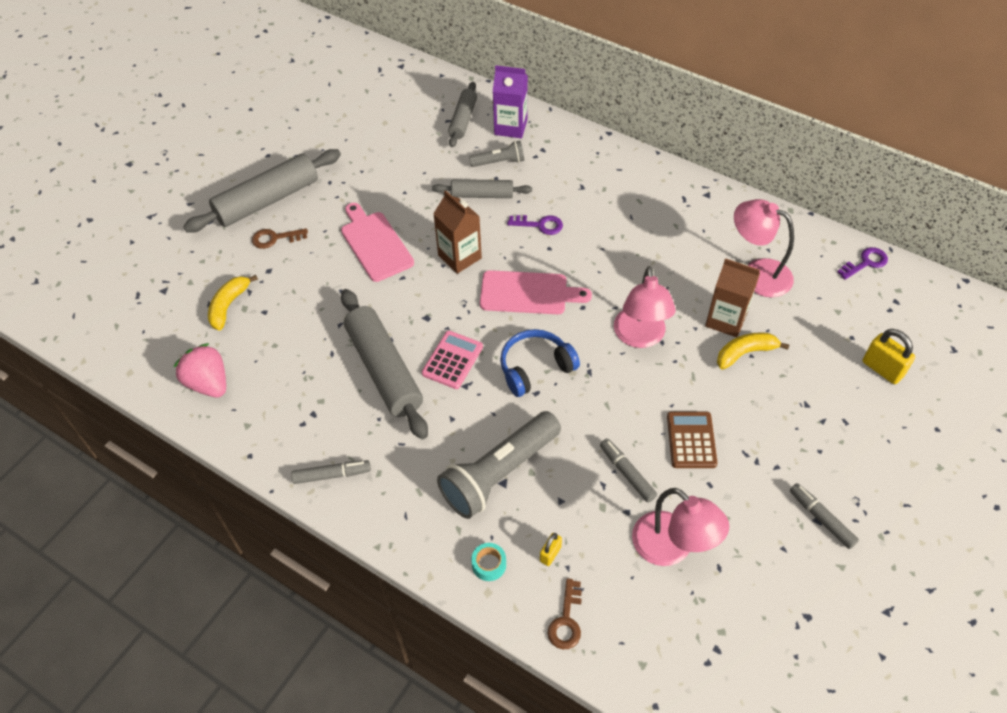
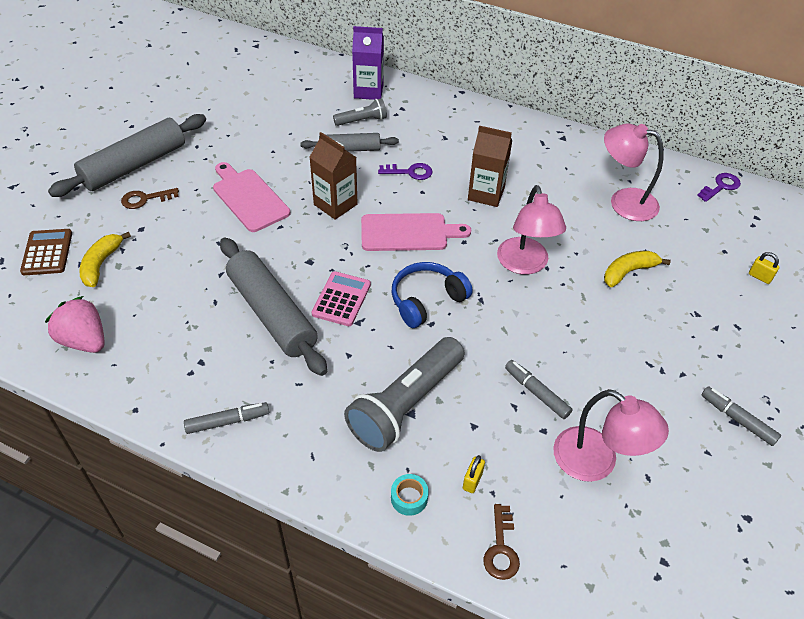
camera: 10 degrees left, 5 degrees down
grey rolling pin [448,82,477,147] -> none
brown calculator [667,412,718,468] -> brown calculator moved to [20,229,72,275]
brown carton [705,258,760,337] -> brown carton moved to [468,126,513,207]
yellow padlock [863,329,915,384] -> yellow padlock [749,252,779,284], size x0.57

